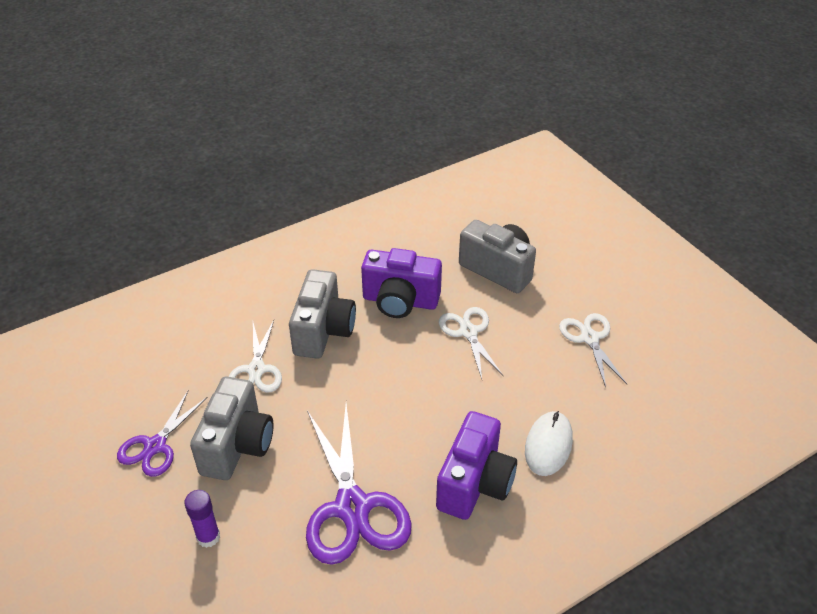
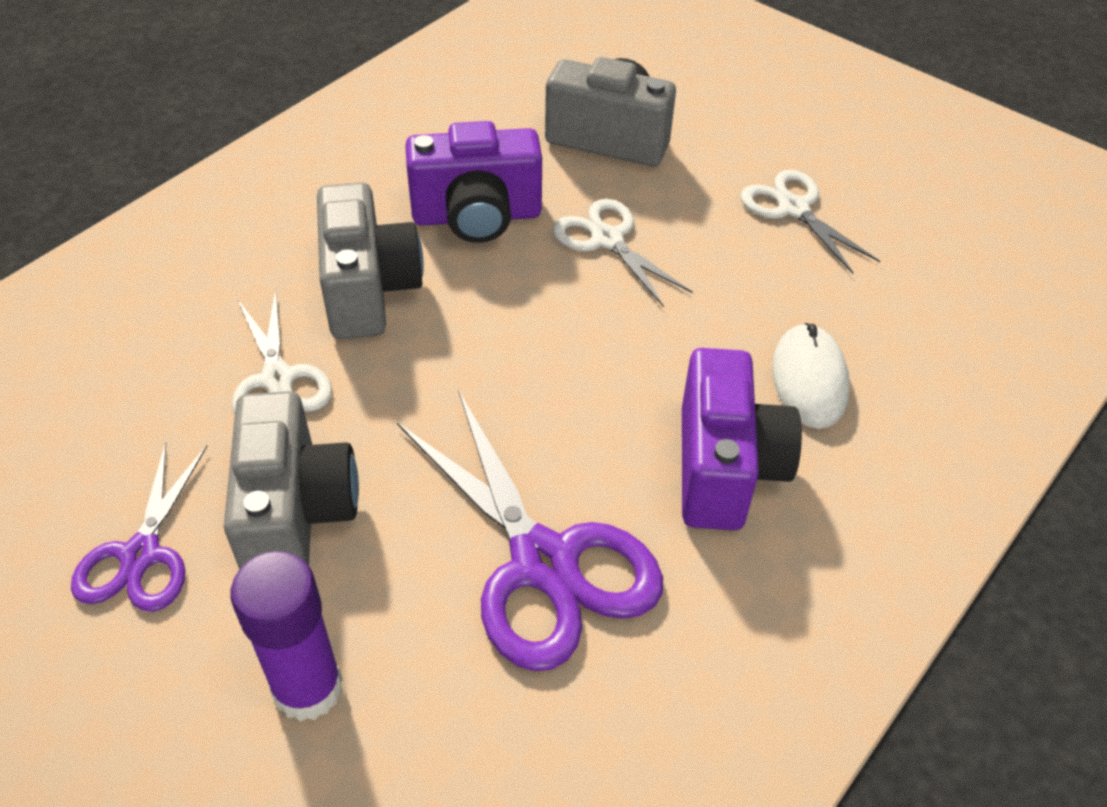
camera: 20 degrees left, 5 degrees up
purple glue stick [184,490,220,548] -> purple glue stick [230,551,342,722], size x1.57

